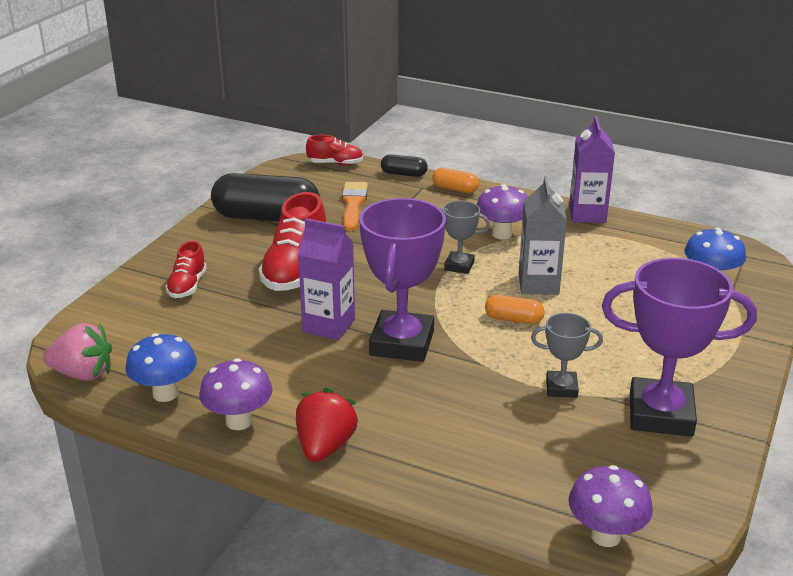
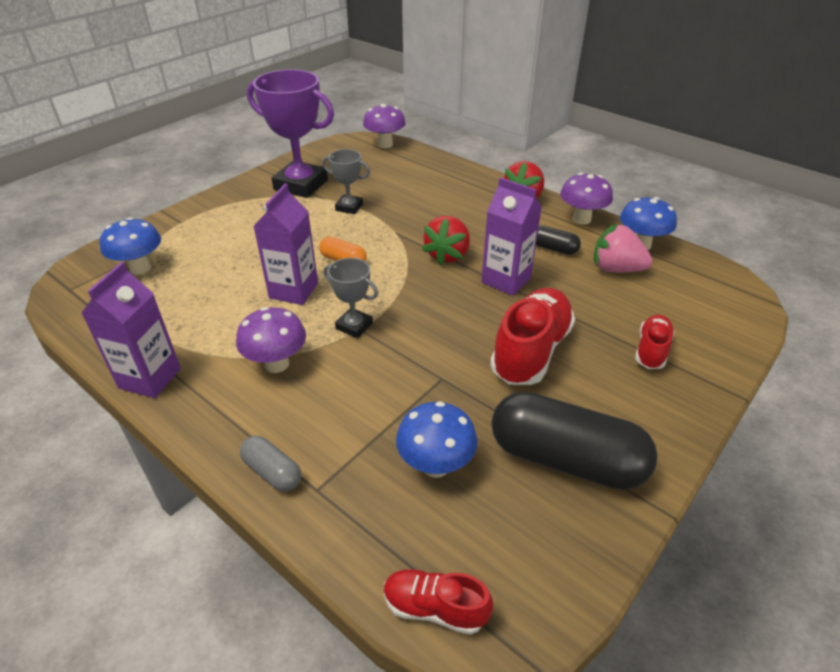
camera: 165 degrees left, 10 degrees up
pink strawberry [43,323,112,381] -> pink strawberry moved to [594,224,653,273]
orange brush [342,182,368,231] -> blue mushroom [396,401,477,478]
purple trophy [359,198,446,362] -> red strawberry [422,216,470,266]
black capsule [381,154,428,177] -> black capsule moved to [536,225,581,255]
orange capsule [432,168,479,193] -> grey capsule [240,436,301,492]
grey carton [519,176,567,295] -> purple carton [253,183,318,305]

